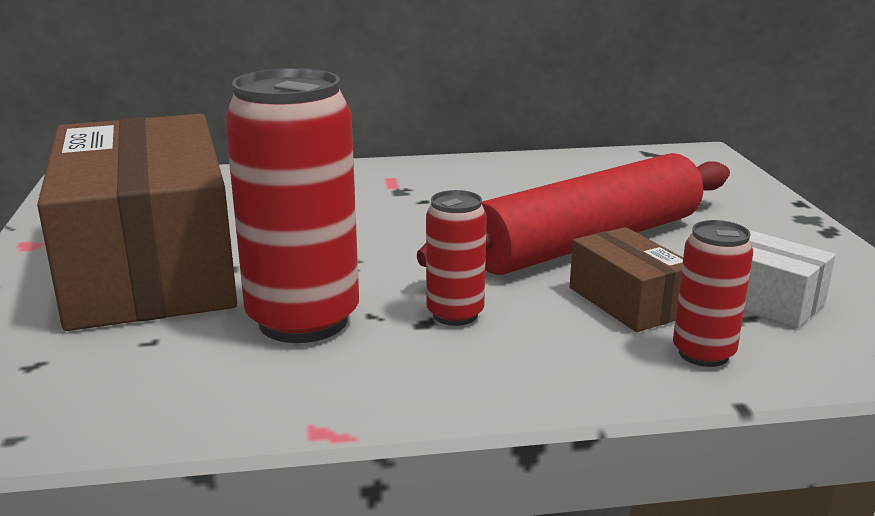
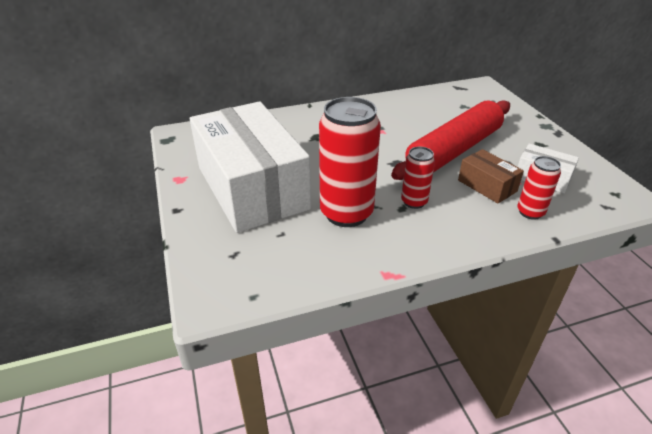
camera: 10 degrees left, 15 degrees up
brown box [37,114,237,331] -> white box [190,101,311,233]

